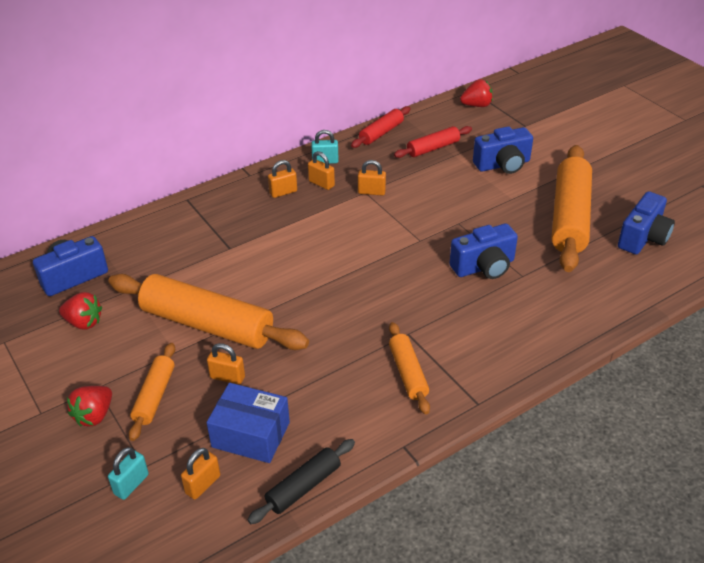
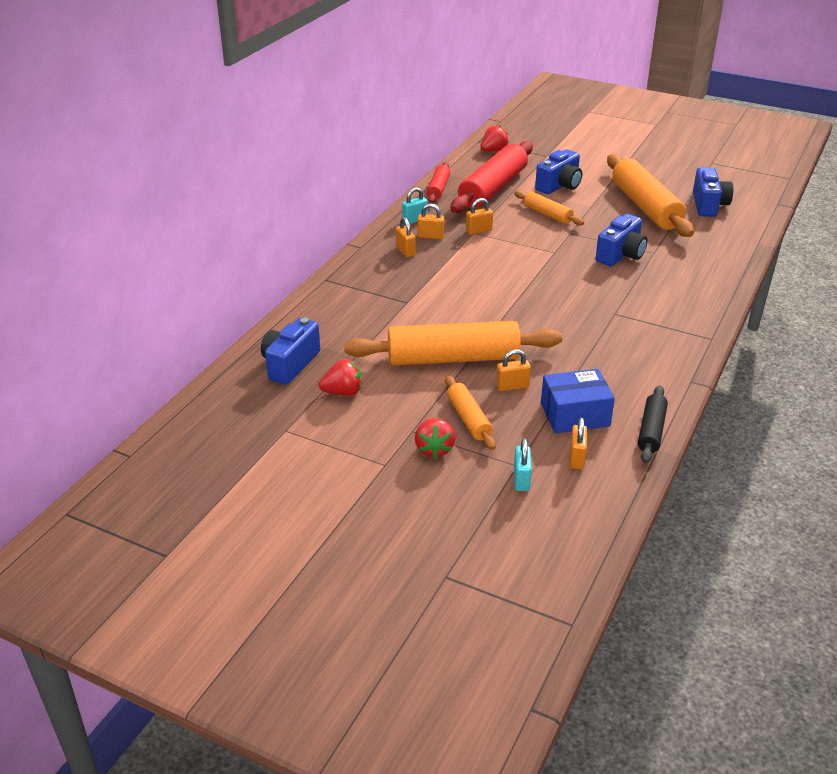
camera: 30 degrees left, 5 degrees down
orange padlock [268,160,297,198] -> orange padlock turned 60 degrees counterclockwise [396,217,416,257]
orange rolling pin [389,322,430,414] -> orange rolling pin moved to [514,190,584,225]
red rolling pin [394,126,472,158] -> red rolling pin [450,141,533,213], size x1.96

